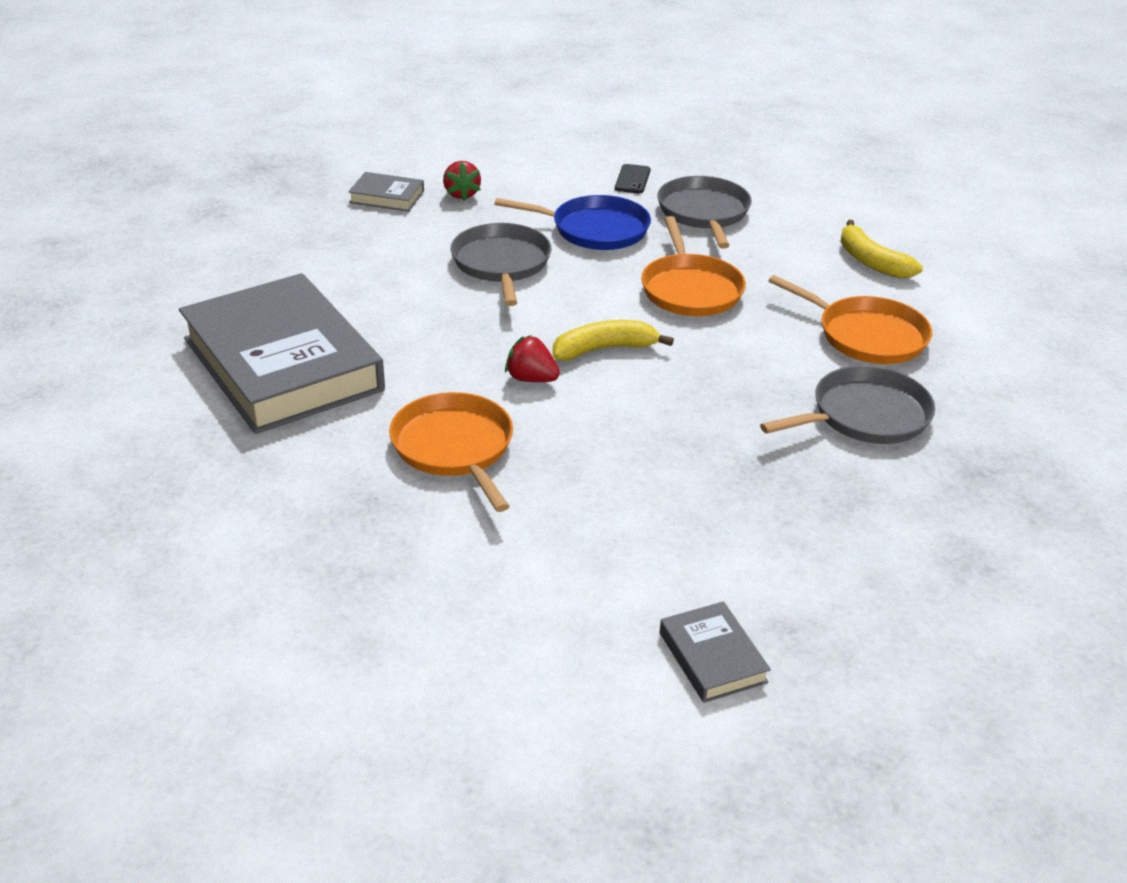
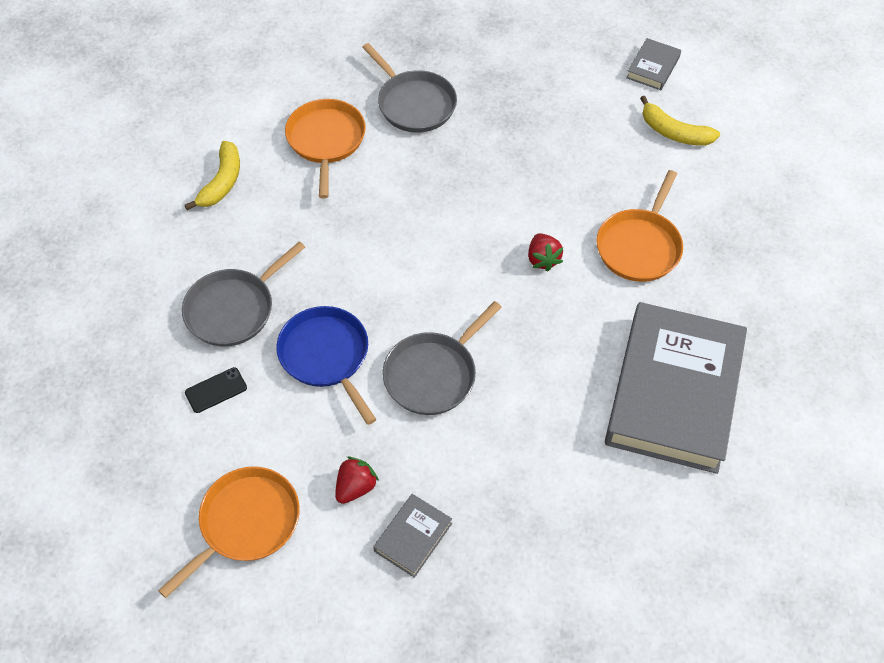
camera: 130 degrees left, 20 degrees up
grey book [348,172,424,212] -> grey book turned 60 degrees clockwise [373,494,452,578]
yellow banana [553,320,674,361] -> yellow banana moved to [640,96,720,146]
orange pan [641,216,746,316] -> orange pan moved to [158,466,300,598]
grey pan [760,366,935,444] -> grey pan turned 150 degrees counterclockwise [362,43,457,133]

